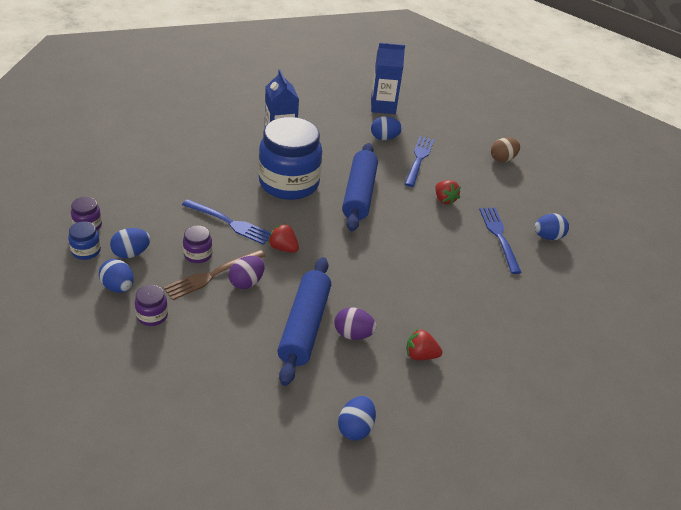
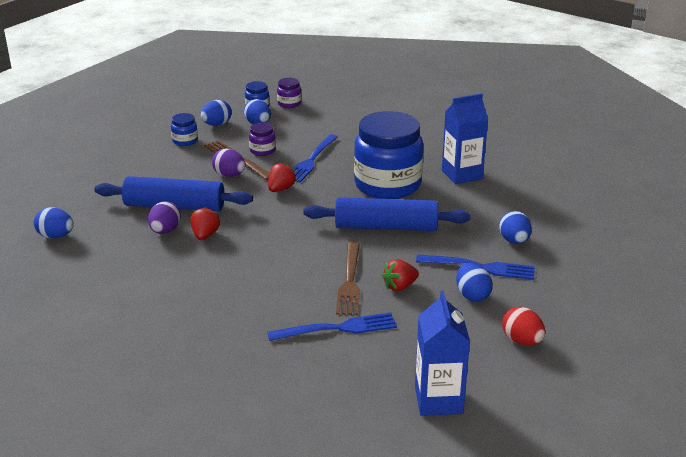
camera: 90 degrees right, 10 degrees down
purple jar [135,285,168,326] -> blue jar [171,113,198,146]
blue carton [371,43,405,114] -> blue carton moved to [415,291,470,416]
red strawberry [406,328,442,360] -> red strawberry moved to [191,206,220,240]
brown egg [491,137,520,162] -> red egg [502,307,545,345]
blue egg [534,214,569,240] -> blue egg moved to [456,263,493,302]
none -> brown fork [336,242,360,315]

